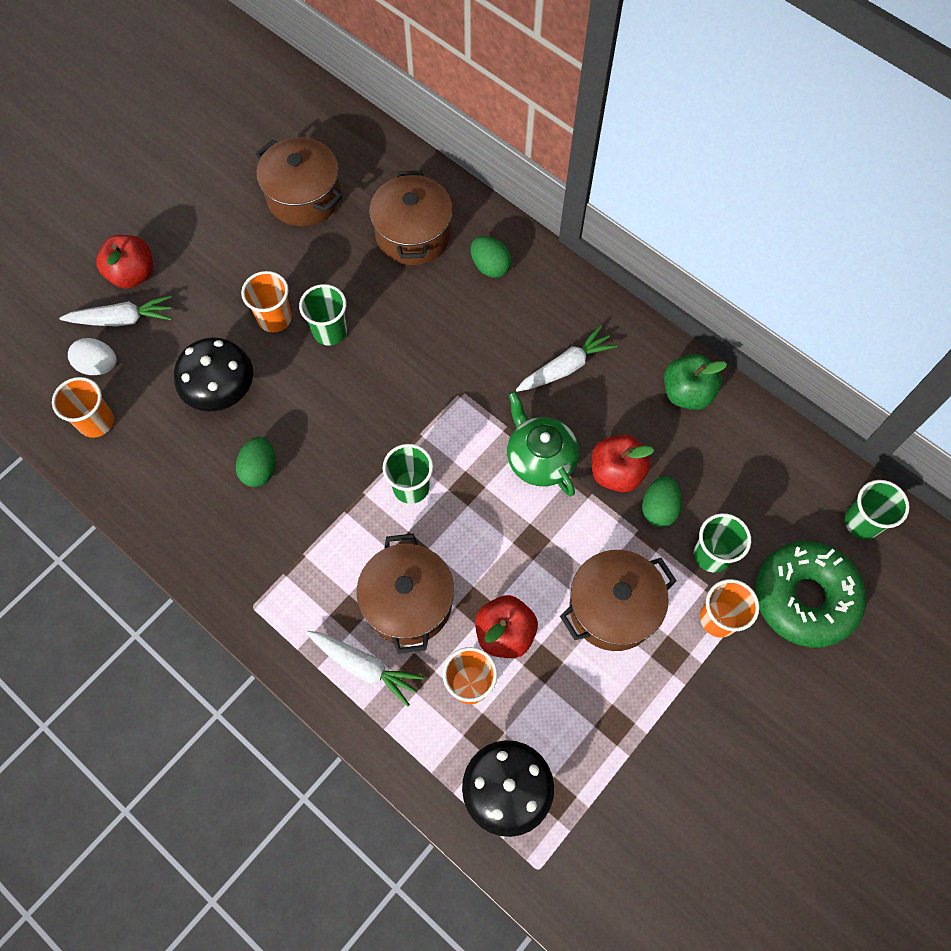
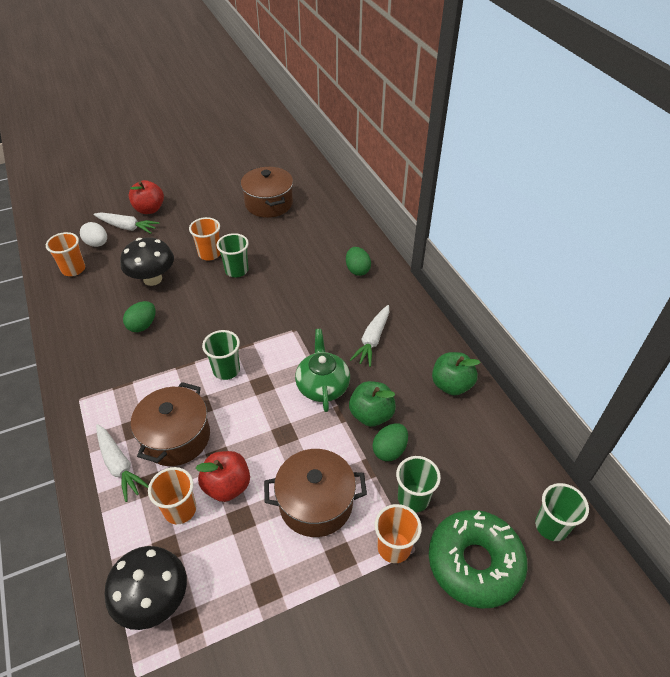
camera: 25 degrees right, 20 degrees down
brown pot [369,171,453,265] -> none
white carrot [516,325,618,392] -> white carrot turned 120 degrees clockwise [350,305,389,367]
red apple [592,434,654,492] -> green apple [349,381,396,427]

